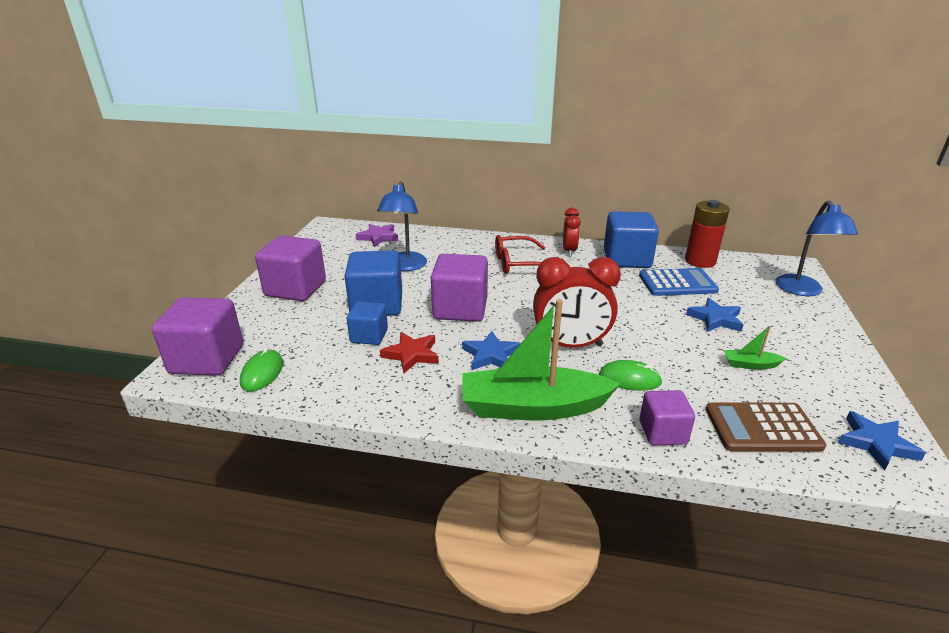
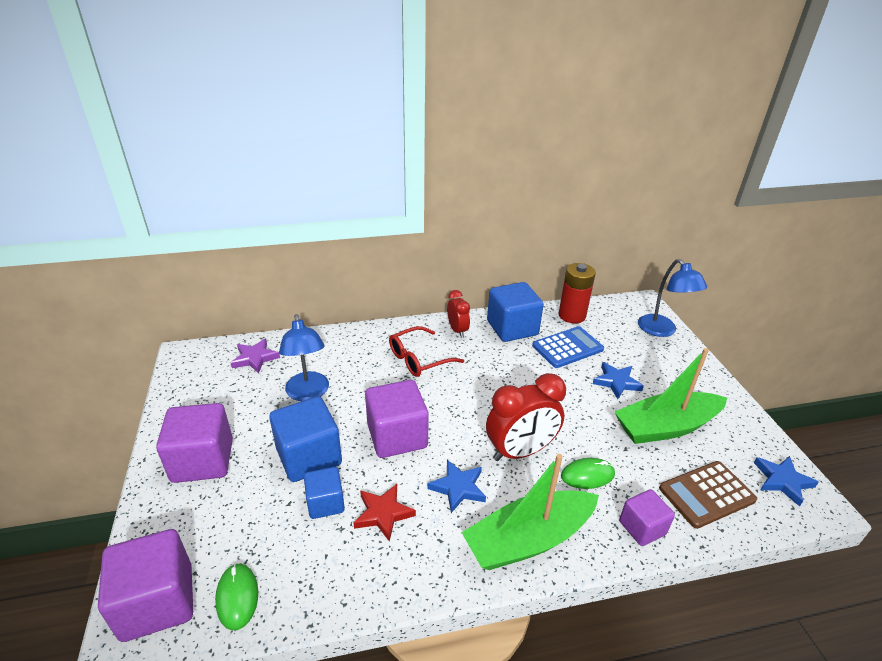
camera: 25 degrees left, 5 degrees up
green boat [724,326,786,369] -> green boat [615,348,727,444], size x2.42

